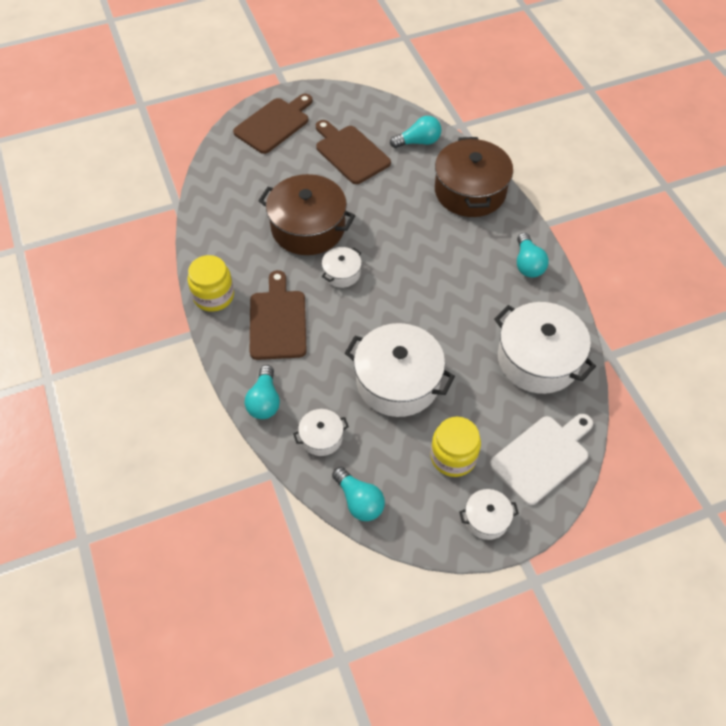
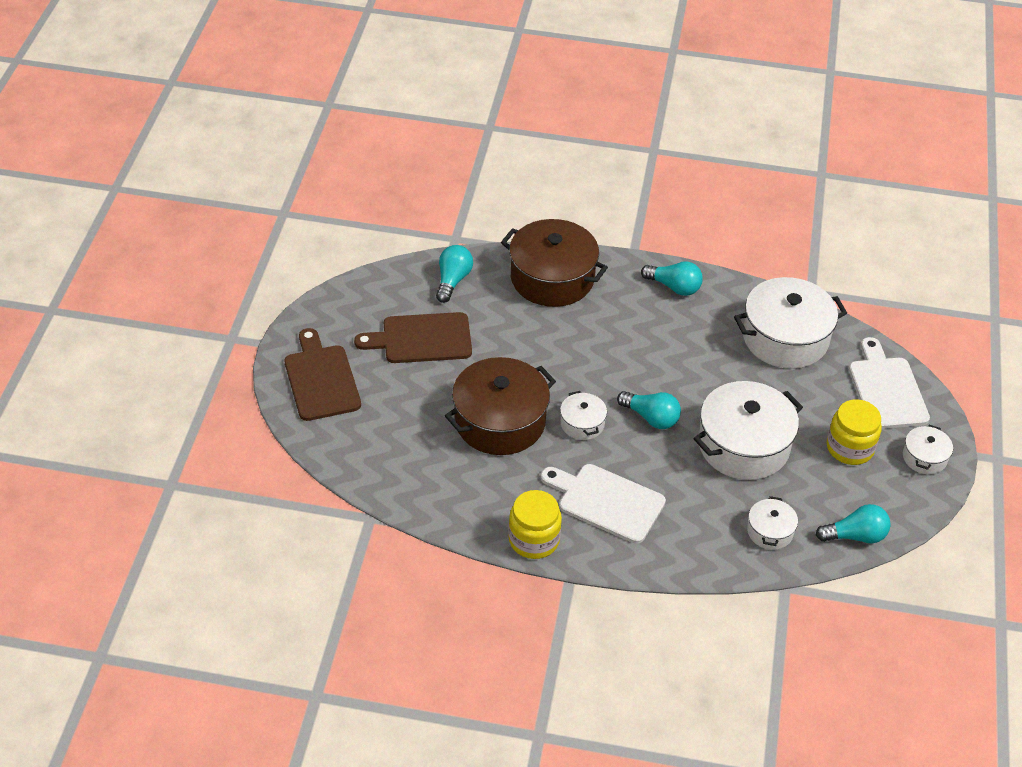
camera: 60 degrees left, 10 degrees down
turquoise light bulb [245,365,280,419] -> turquoise light bulb moved to [617,391,681,429]
brown cutting board [250,270,307,360] -> white cutting board [541,464,666,544]

